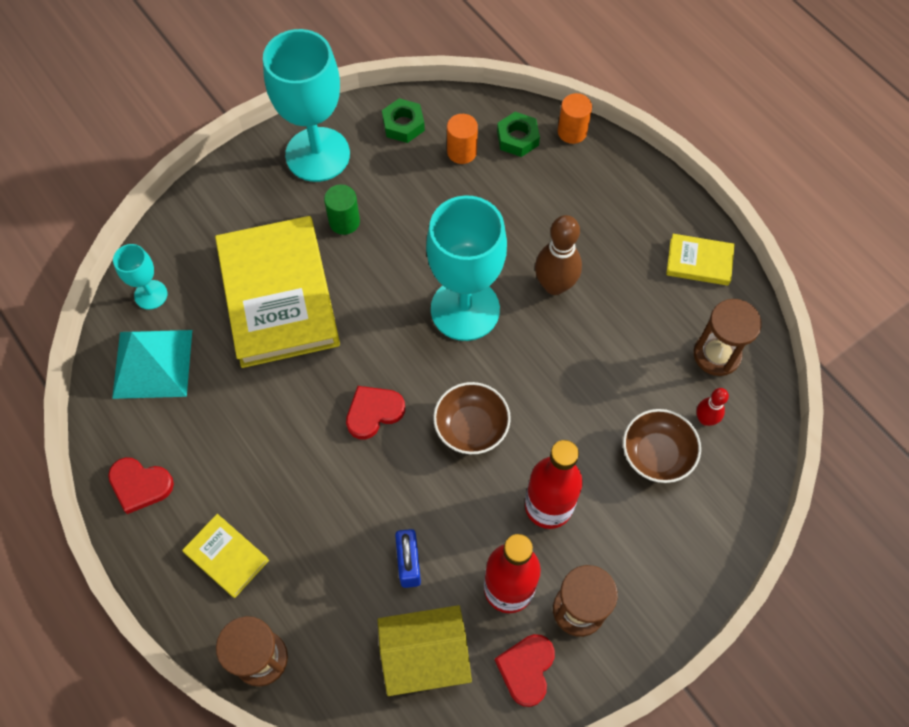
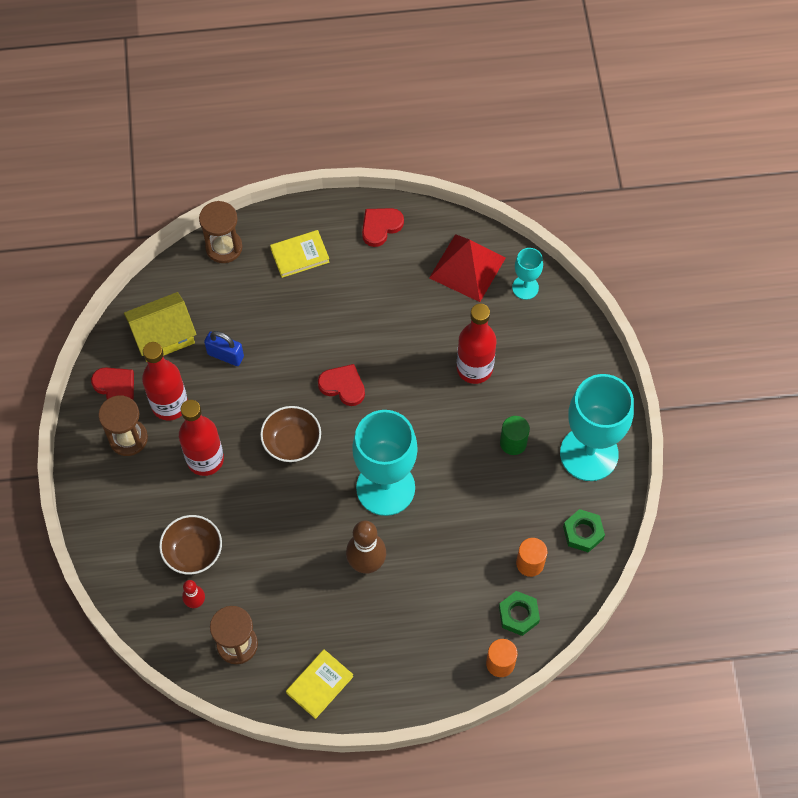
camera: 120 degrees right, 0 degrees up
turquoise pyramid [112,330,192,399] -> red pyramid [429,234,506,302]
yellow book [215,216,340,368] -> red bottle [457,304,497,384]
red heart [346,386,405,440] -> red heart turned 60 degrees counterclockwise [318,364,365,406]
yellow house [378,605,472,696] -> yellow house turned 45 degrees clockwise [124,292,197,362]

